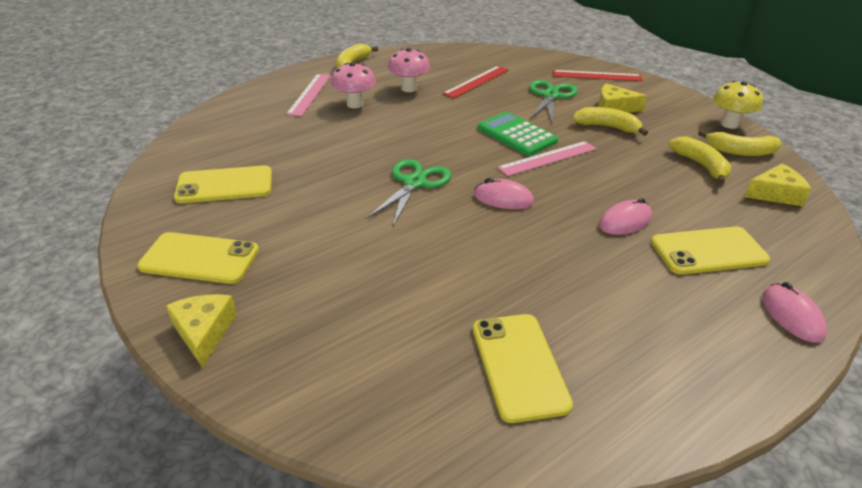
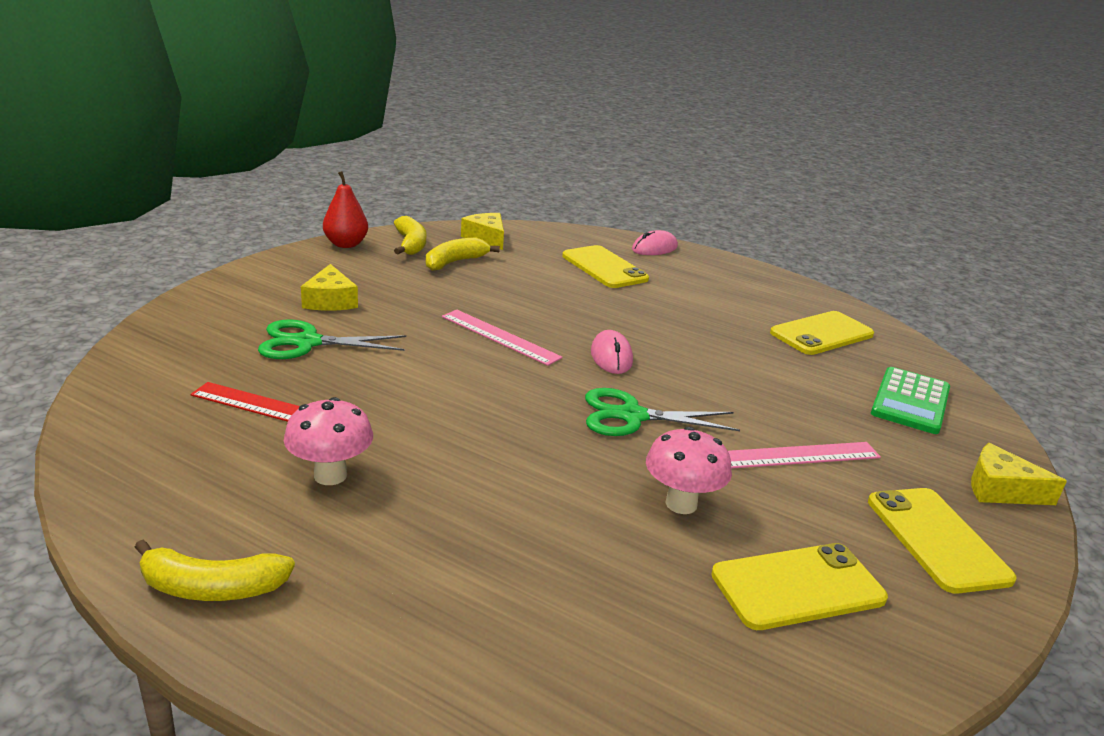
camera: 115 degrees left, 10 degrees down
yellow cheese [166,294,237,368] -> yellow cheese turned 60 degrees clockwise [971,443,1067,505]
yellow phone [174,165,272,203] -> yellow phone turned 75 degrees counterclockwise [711,543,888,630]
pink ruler [286,74,331,116] -> pink ruler moved to [728,442,881,469]
pink mushroom [331,62,376,108] -> pink mushroom moved to [646,427,732,514]
green calculator [478,112,558,156] -> green calculator moved to [871,367,950,434]
red ruler [553,70,643,81] -> none
yellow banana [572,107,648,136] -> none
pink mouse [599,198,652,235] -> none
yellow mushroom [713,81,763,129] -> red pear [323,171,368,248]

